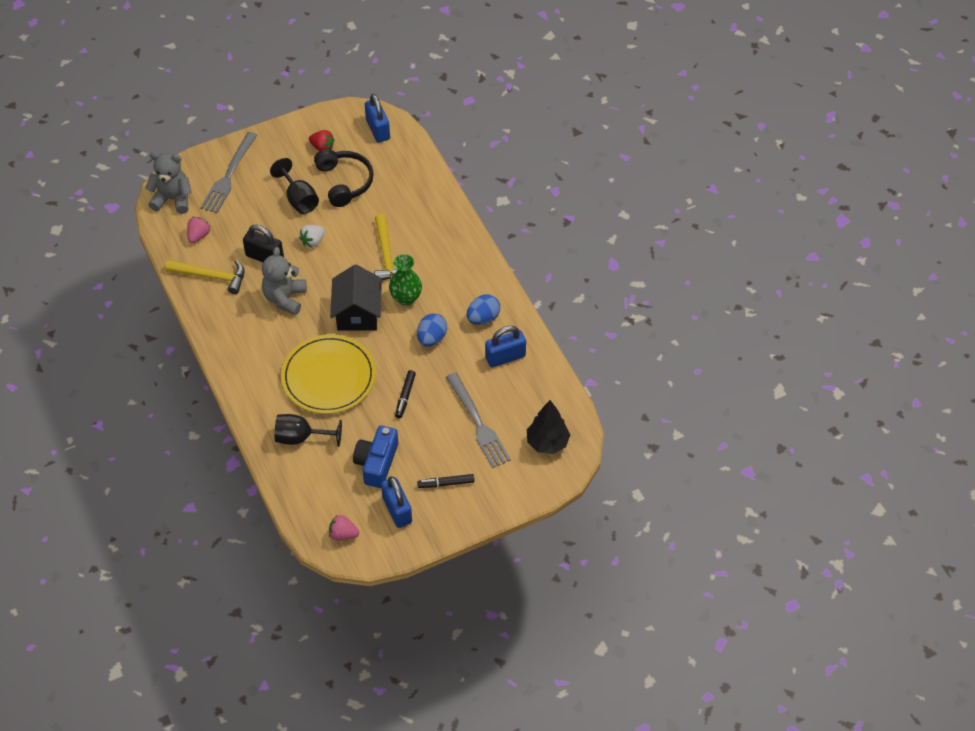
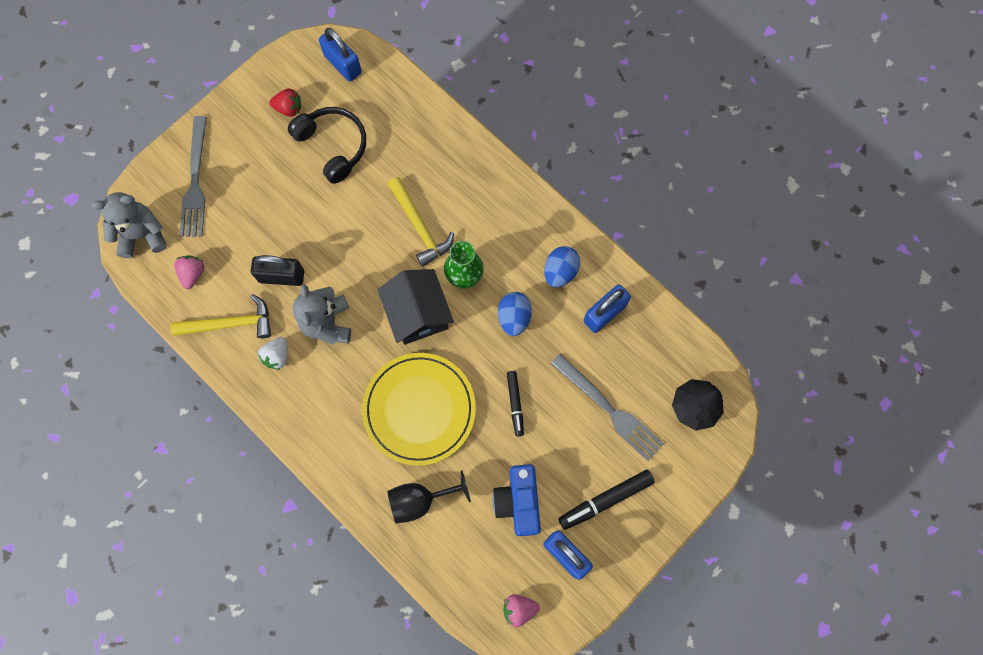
camera: 20 degrees left, 20 degrees up
black goblet [270,158,319,214] -> none
white strawberry [299,225,325,248] -> white strawberry moved to [258,337,288,370]
black marker [417,474,474,488] -> black marker [558,470,655,530], size x1.54

